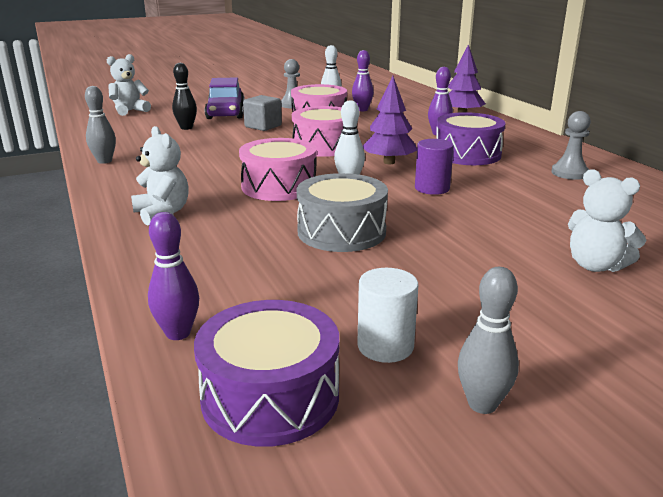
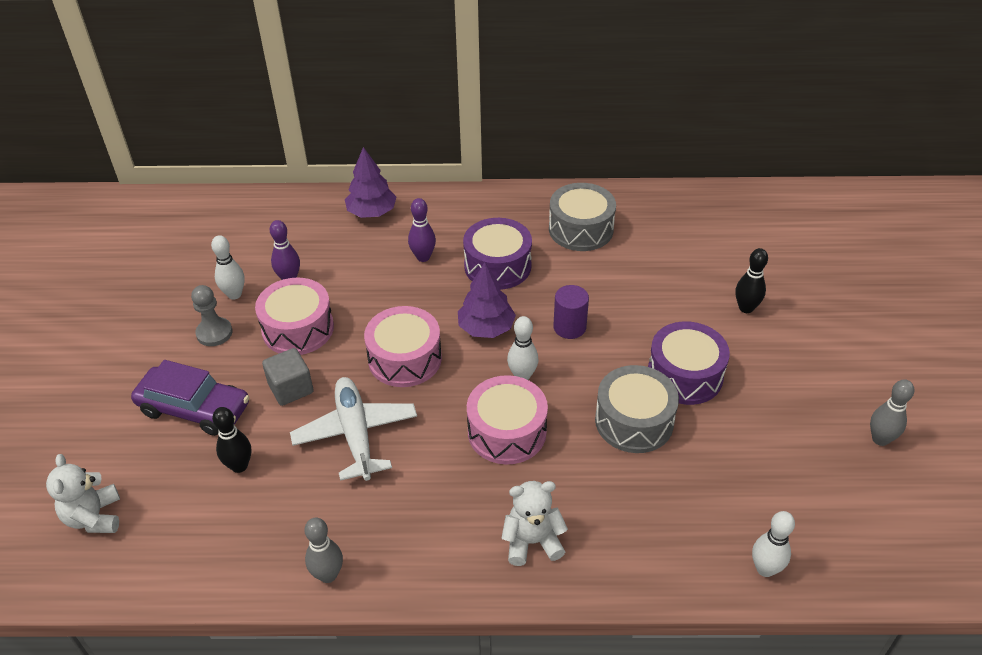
camera: 65 degrees left, 20 degrees up
purple bowling pin [148,212,199,340] -> white bowling pin [752,511,795,577]
purple drum [194,300,339,447] -> purple drum moved to [648,321,730,405]
white cylinder [357,268,418,363] -> none
grey pawn [551,111,591,180] -> grey drum [549,183,616,251]
white teddy bear [568,169,646,272] -> black bowling pin [736,248,768,313]
none -> white plane [290,377,417,481]

